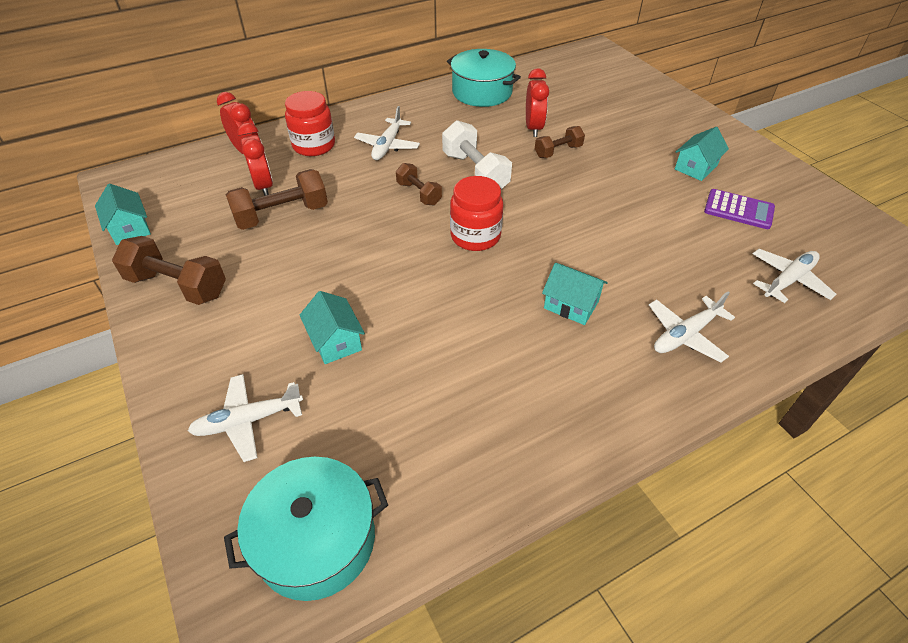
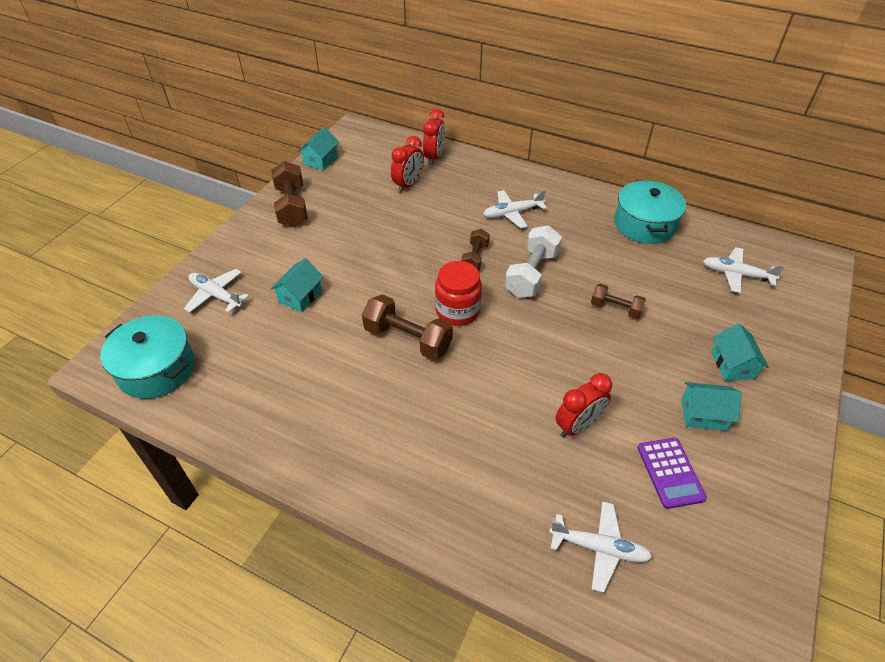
camera: 55 degrees right, 0 degrees up
brown dumbbell [226,169,328,230] -> brown dumbbell moved to [362,294,453,360]
red jar [285,91,335,156] -> none
red clock [526,68,549,137] -> red clock moved to [556,373,612,437]
turquoise house [542,263,608,325] -> turquoise house moved to [711,323,769,381]
white plane [649,291,735,362] -> white plane moved to [703,247,785,293]

